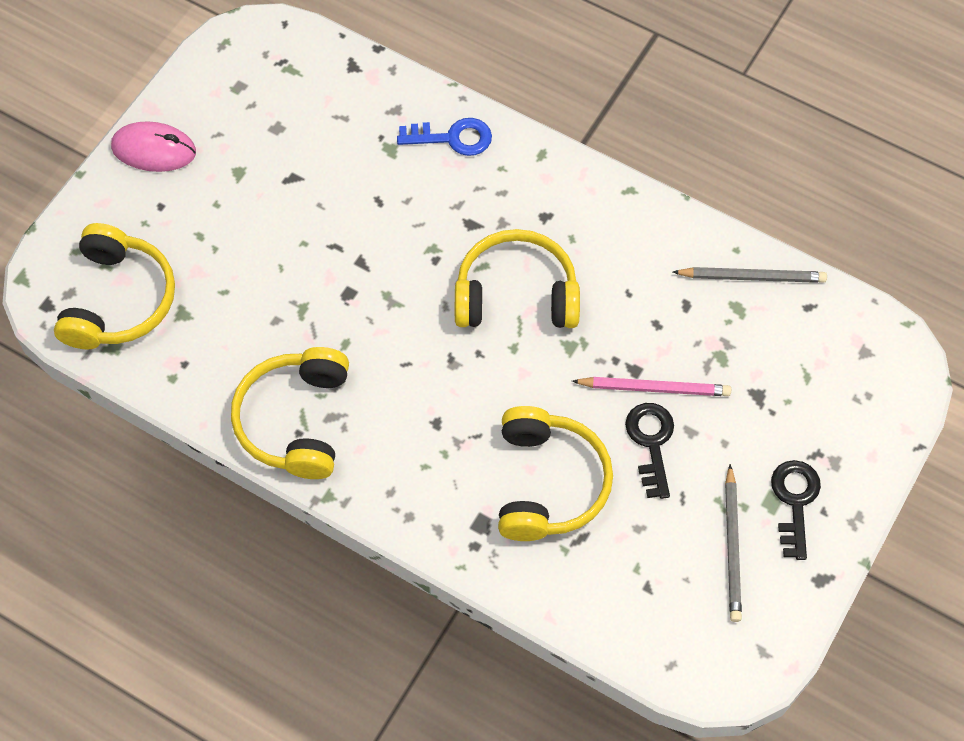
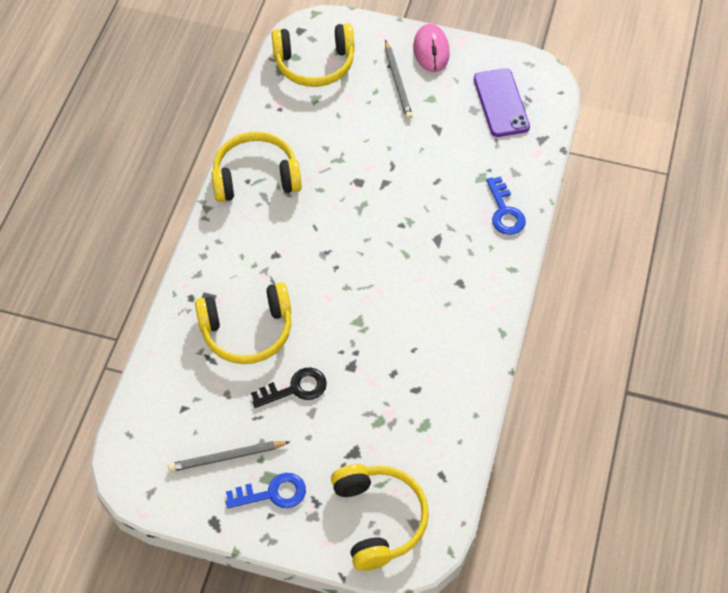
camera: 75 degrees right, 5 degrees down
yellow headphones [455,229,580,328] -> yellow headphones moved to [331,464,429,571]
pink pencil [572,377,731,396] -> none
grey pencil [673,267,827,283] -> grey pencil moved to [385,40,413,119]
black key [771,460,821,560] -> blue key [226,473,306,508]
none -> purple phone [474,68,530,137]

